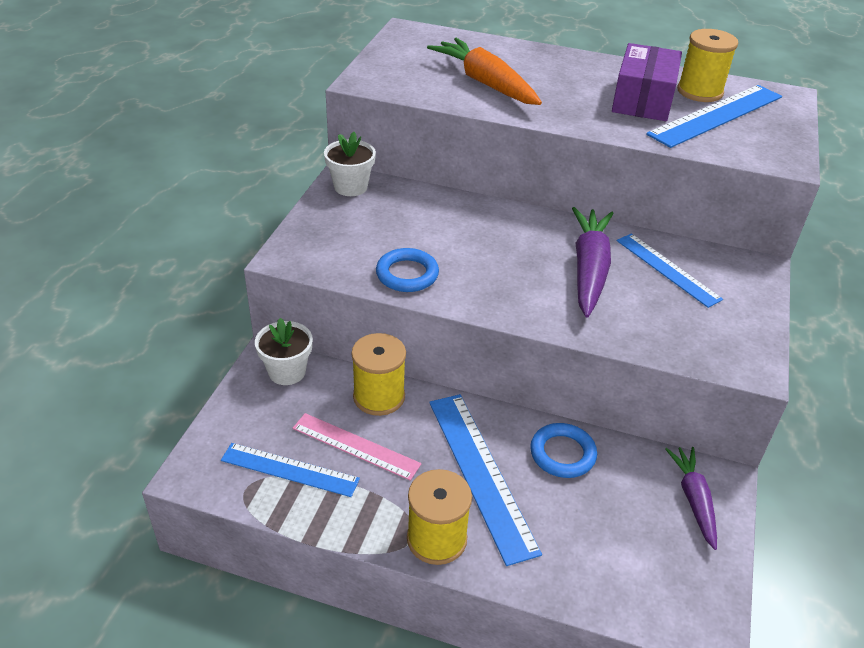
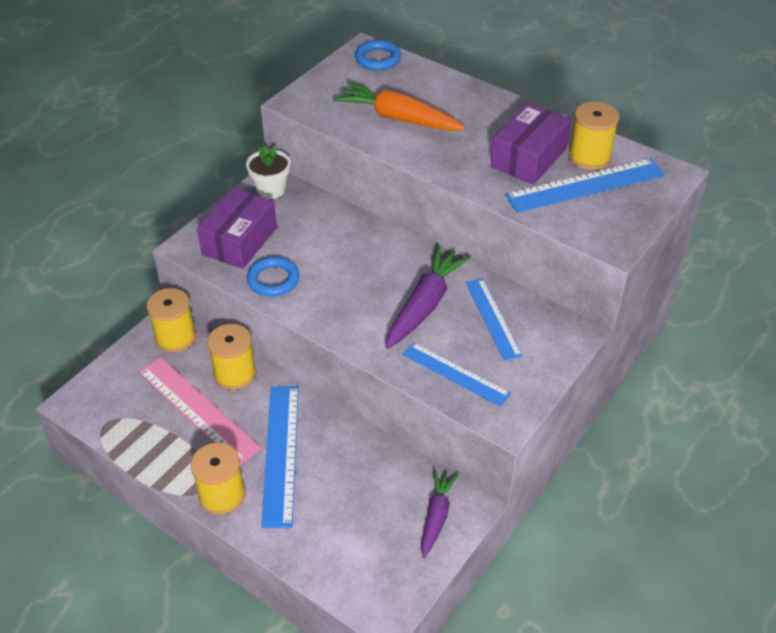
camera: 20 degrees right, 5 degrees up
blue ruler [221,443,360,497] -> blue ruler moved to [403,342,511,407]
white flower pot [255,318,313,385] -> yellow spool [147,288,196,353]
pink ruler [292,413,422,481] -> pink ruler [139,357,262,466], size x1.51
orange carrot [427,38,542,105] -> orange carrot turned 45 degrees counterclockwise [333,81,466,131]
blue ring [530,423,597,478] -> blue ring moved to [355,40,401,70]
none -> purple box [197,188,277,269]

